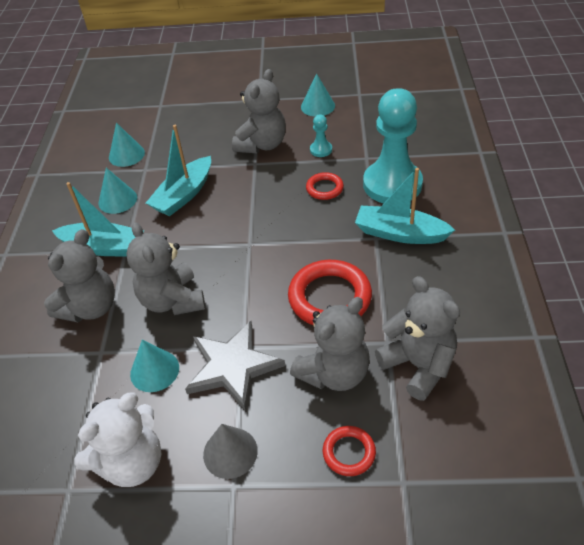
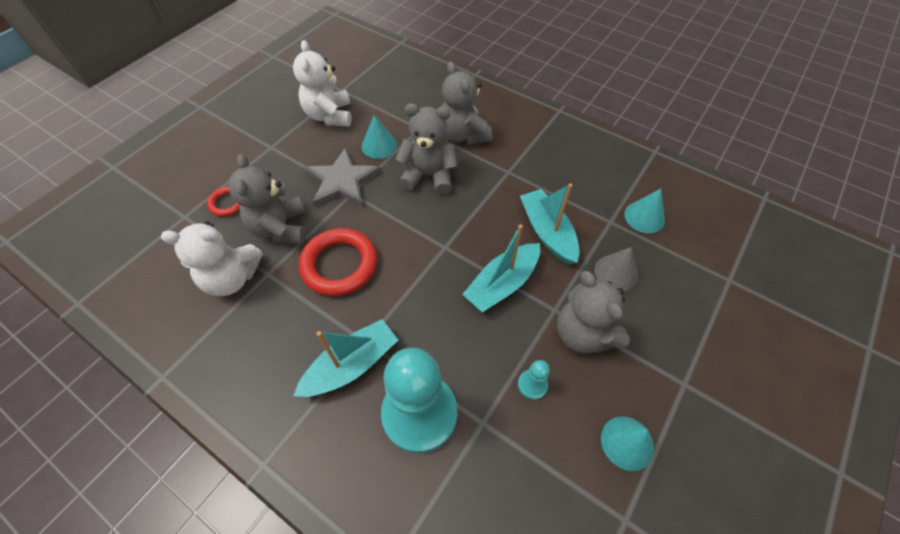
camera: 120 degrees right, 10 degrees up
turquoise boat [52,182,144,256] -> turquoise boat moved to [462,224,540,312]
turquoise cone [99,168,137,214] -> none
grey cone [203,424,258,479] -> grey cone moved to [594,247,638,291]
red ring [306,172,344,200] -> none
grey teddy bear [375,276,460,401] -> white teddy bear [161,221,263,296]

